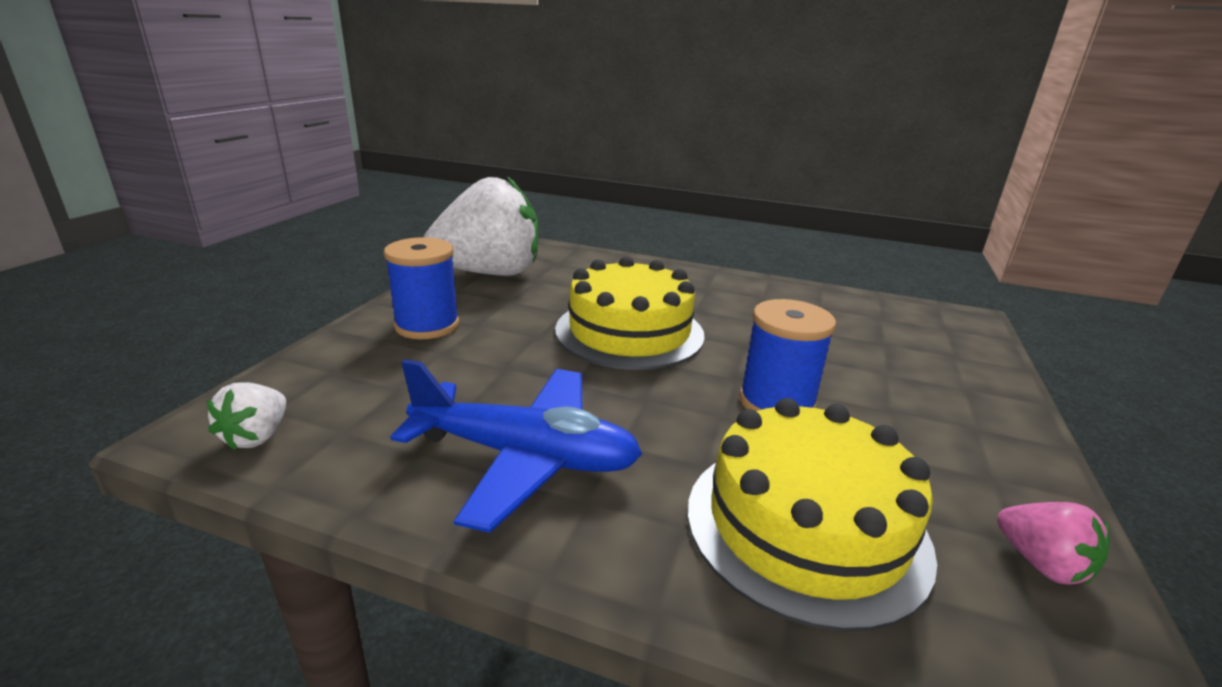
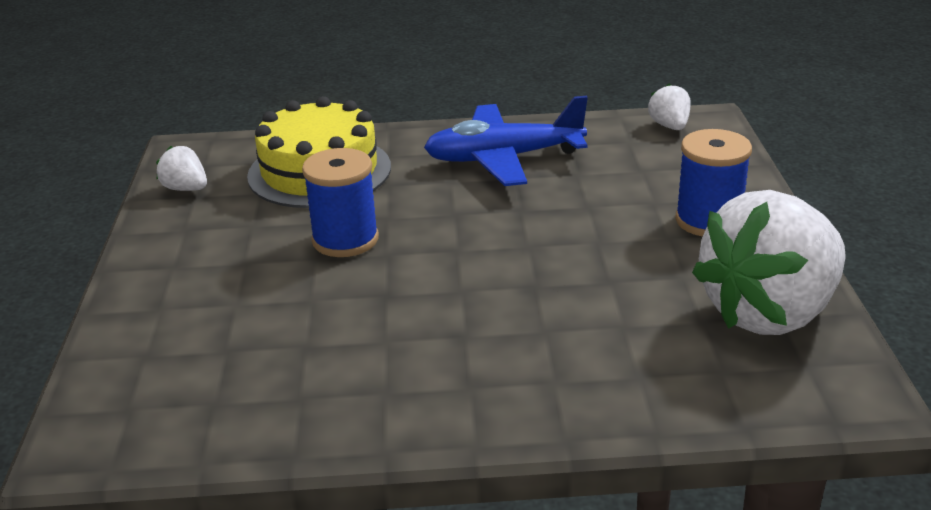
camera: 160 degrees right, 5 degrees up
yellow cake [555,256,705,370] -> none
pink strawberry [997,502,1110,585] -> white strawberry [156,146,207,191]

